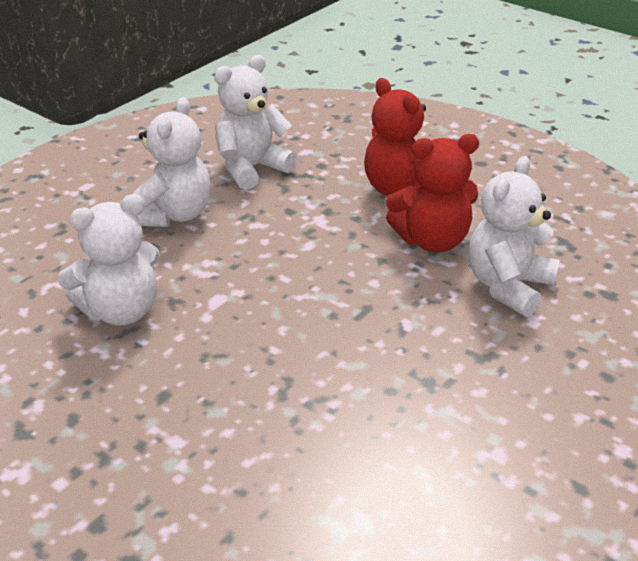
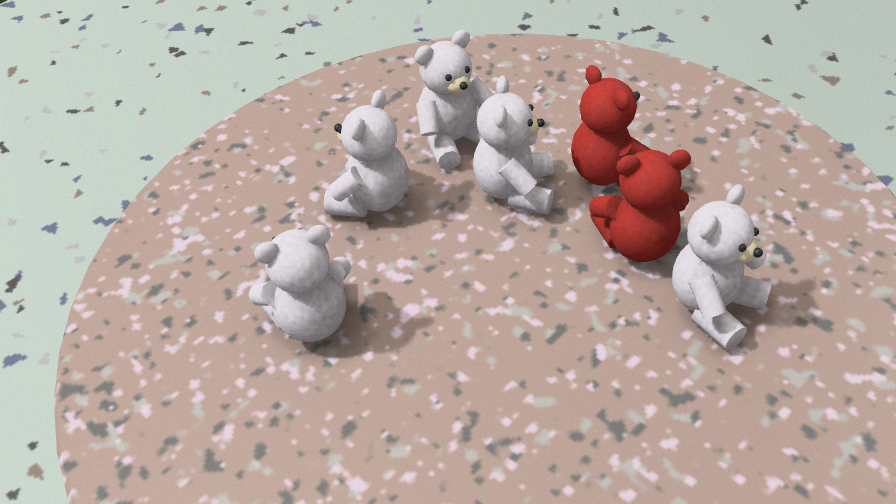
camera: 10 degrees right, 10 degrees up
none -> white teddy bear [473,76,554,214]

